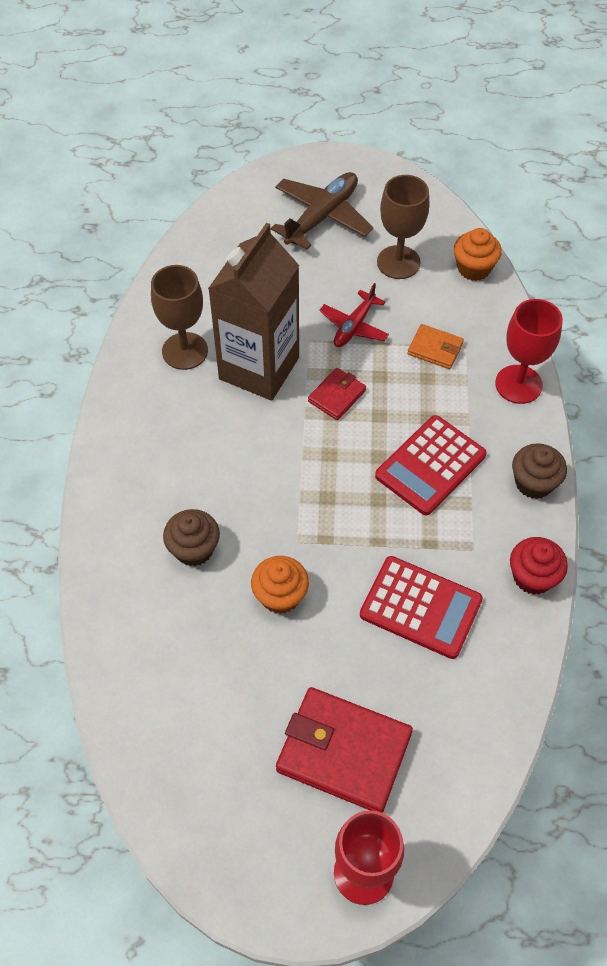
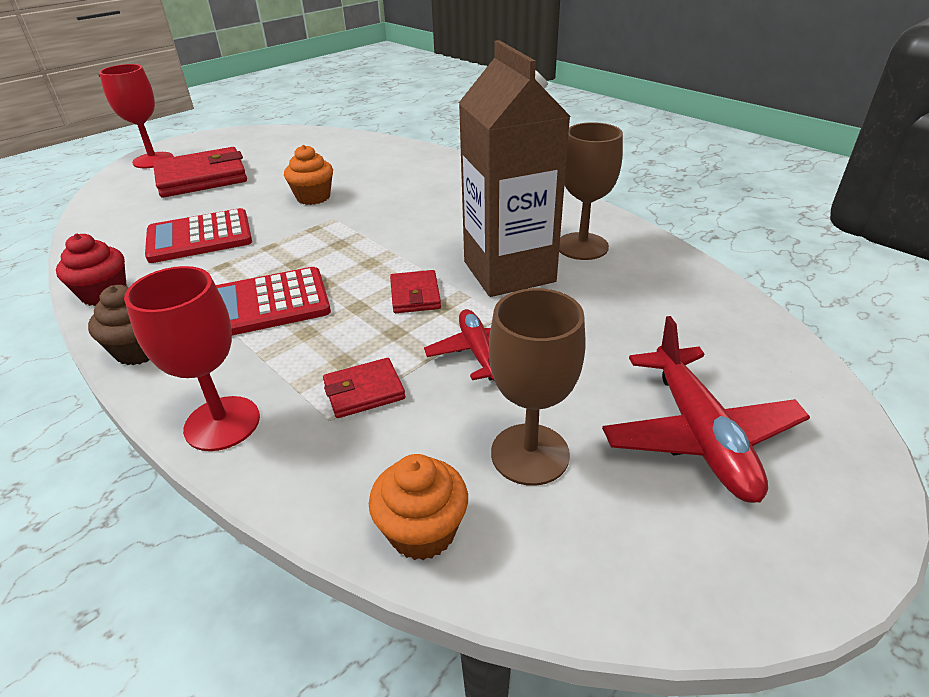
camera: 135 degrees right, 20 degrees down
brown cupcake [163,509,220,566] -> none
brown plane [271,172,373,250] -> red plane [602,316,810,503]
red calculator [375,415,486,516] -> red calculator turned 105 degrees counterclockwise [216,267,331,336]
orange wallet [408,324,464,369] -> red wallet [323,358,406,418]

